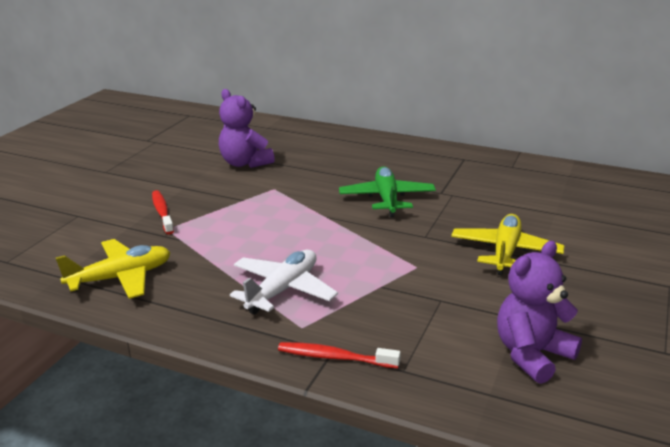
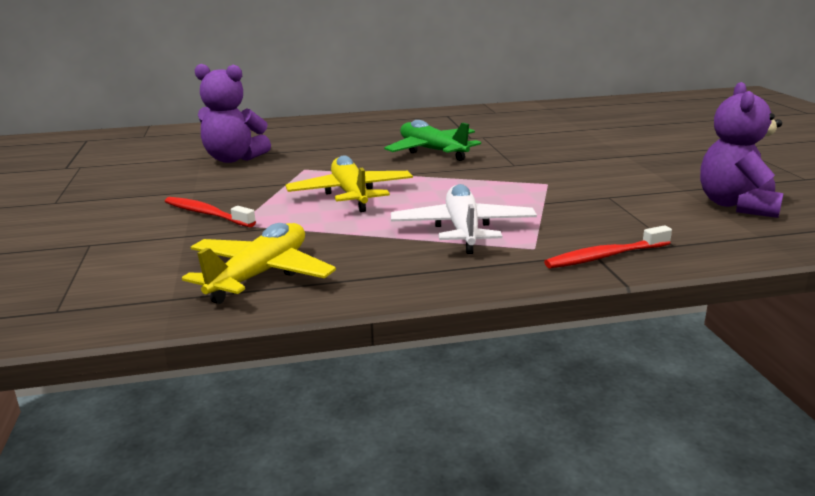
camera: 35 degrees left, 5 degrees down
yellow plane [451,214,564,275] -> yellow plane moved to [286,155,413,212]

